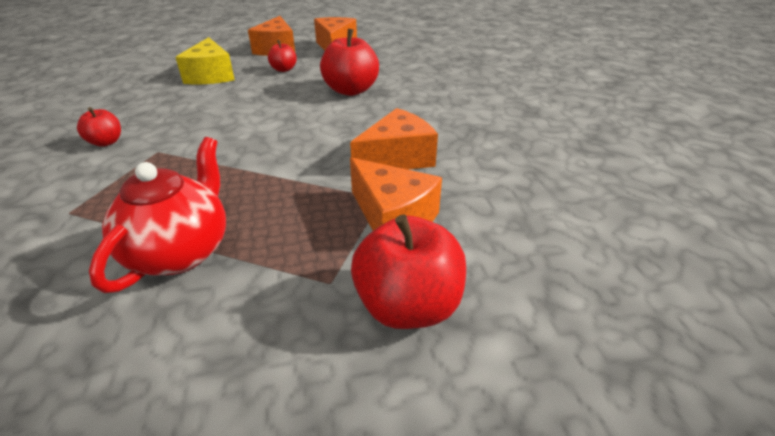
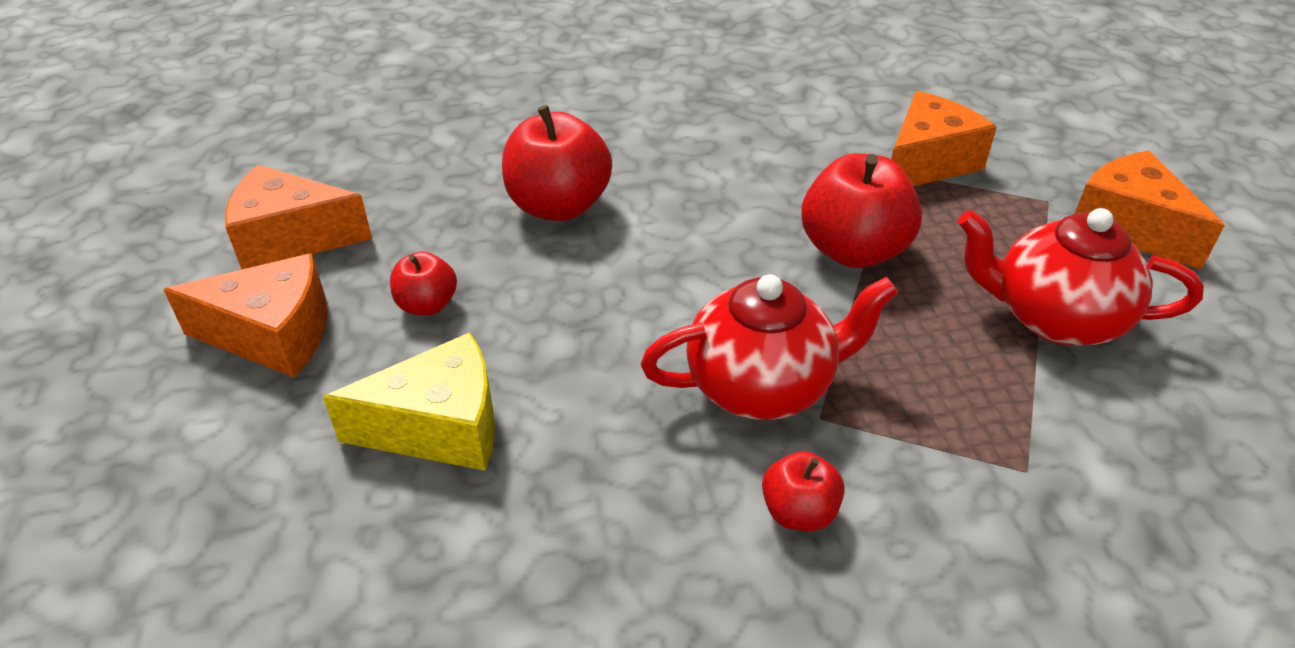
camera: 90 degrees left, 5 degrees up
orange cheese [350,108,438,170] -> orange cheese moved to [1075,151,1225,269]
red apple [351,214,466,329] -> red apple moved to [801,153,922,268]
none -> red teapot [641,274,898,420]

